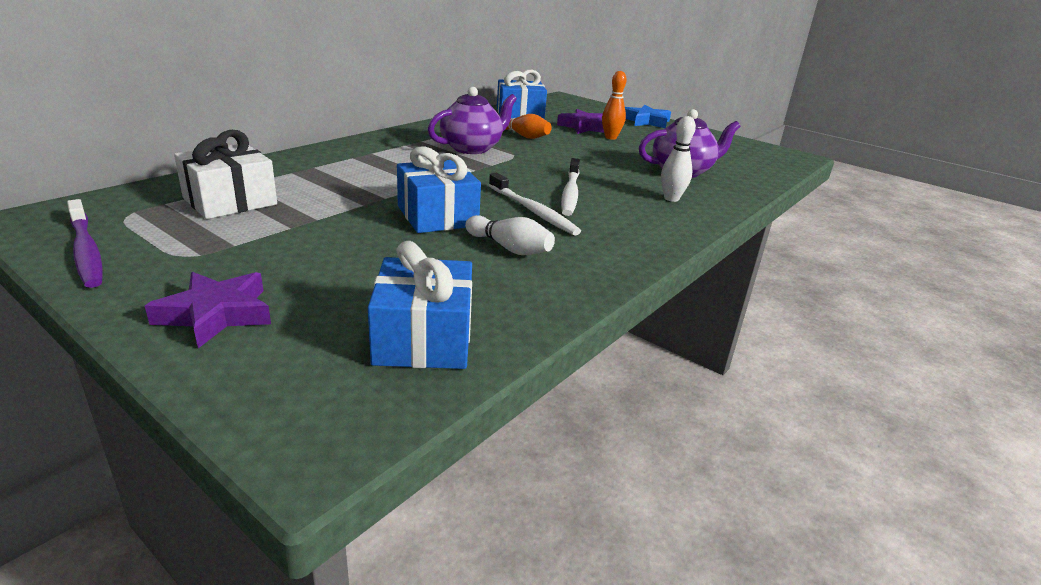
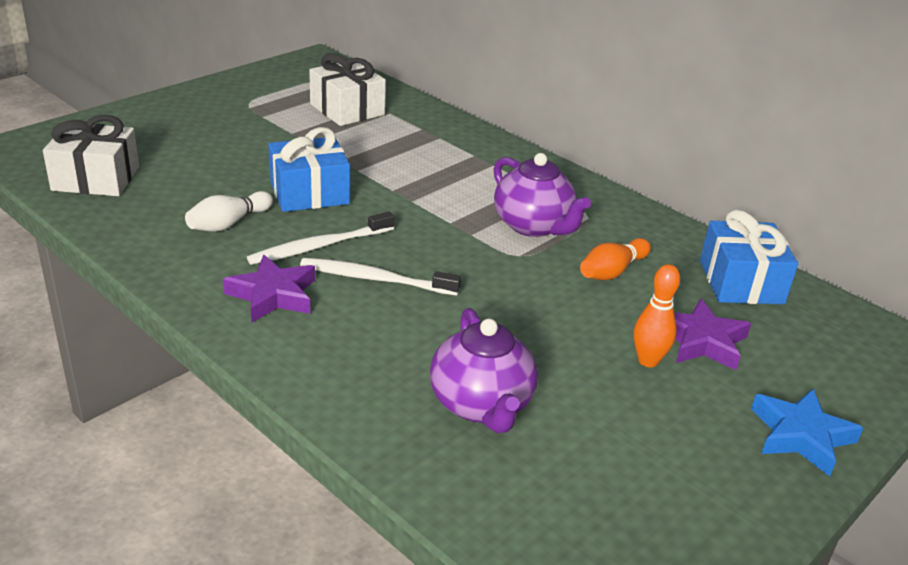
camera: 95 degrees right, 5 degrees up
purple toothbrush [67,199,103,288] -> none
purple star [145,272,271,348] -> purple star moved to [223,255,315,323]
blue gift [368,241,472,369] -> white gift [43,115,139,196]
white bowling pin [661,116,696,202] -> none

